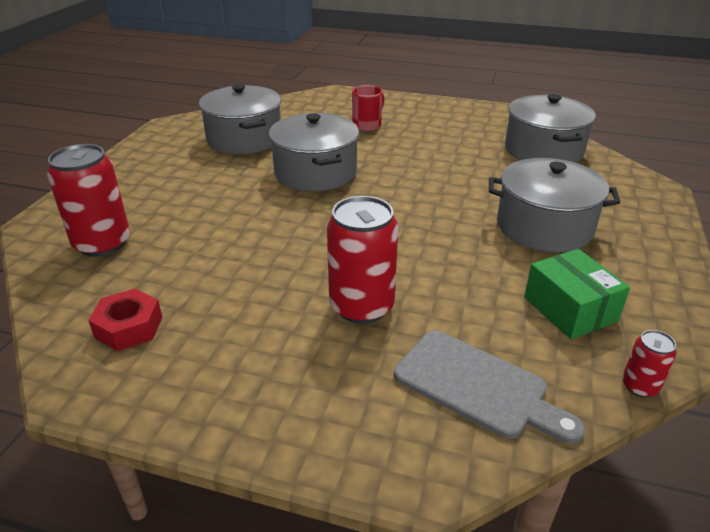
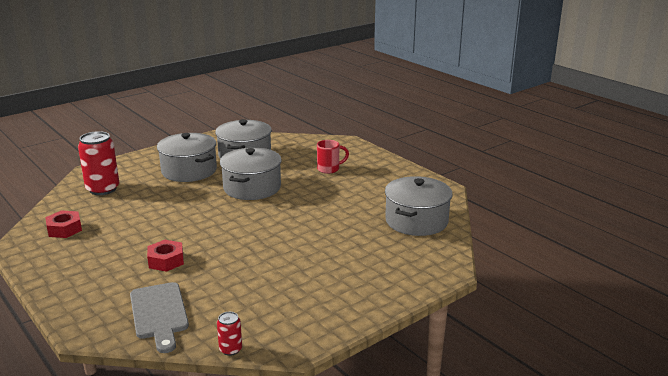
camera: 35 degrees right, 10 degrees down
red can [327,196,398,324] -> red nut [147,240,184,272]
grey pot [489,158,620,252] -> grey pot moved to [157,133,217,182]
green box [524,249,630,340] -> none

